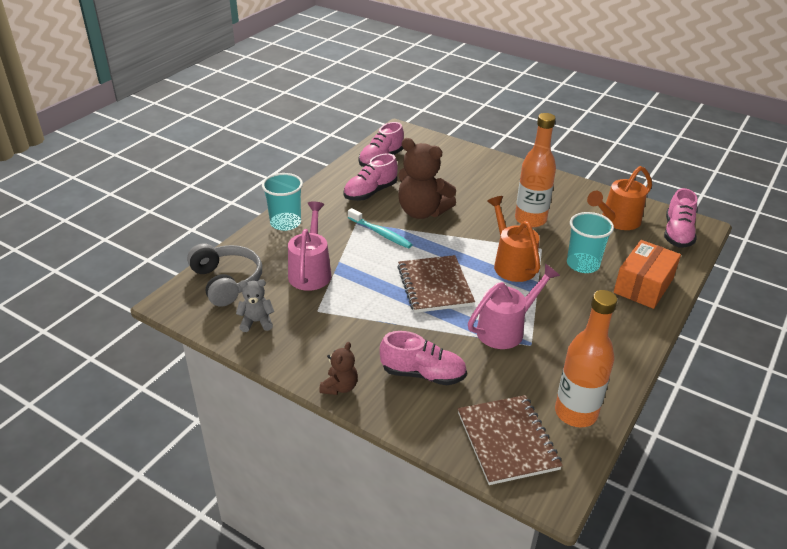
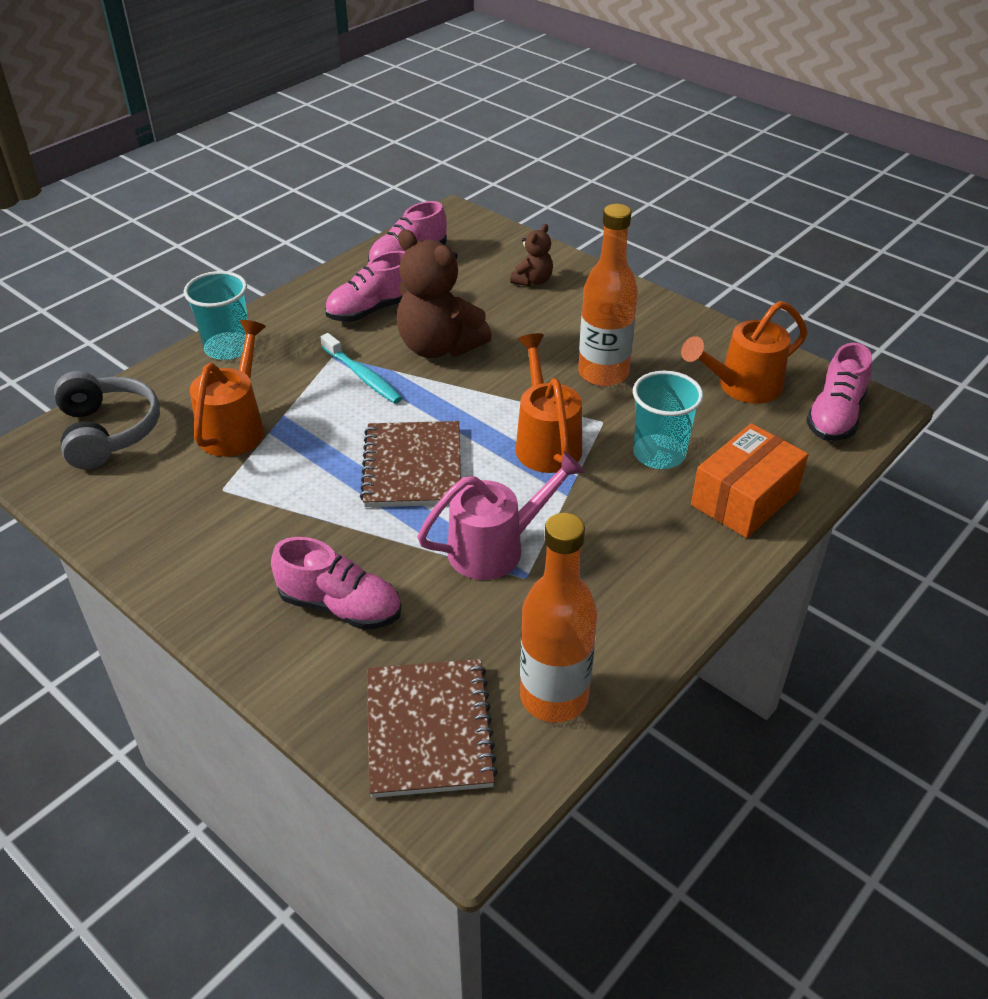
camera: 10 degrees right, 5 degrees up
grey teddy bear [236,279,274,332] -> none
pink watering can [288,202,331,291] -> orange watering can [190,320,266,457]
brown teddy bear [319,342,358,395] -> brown teddy bear moved to [510,224,553,286]

